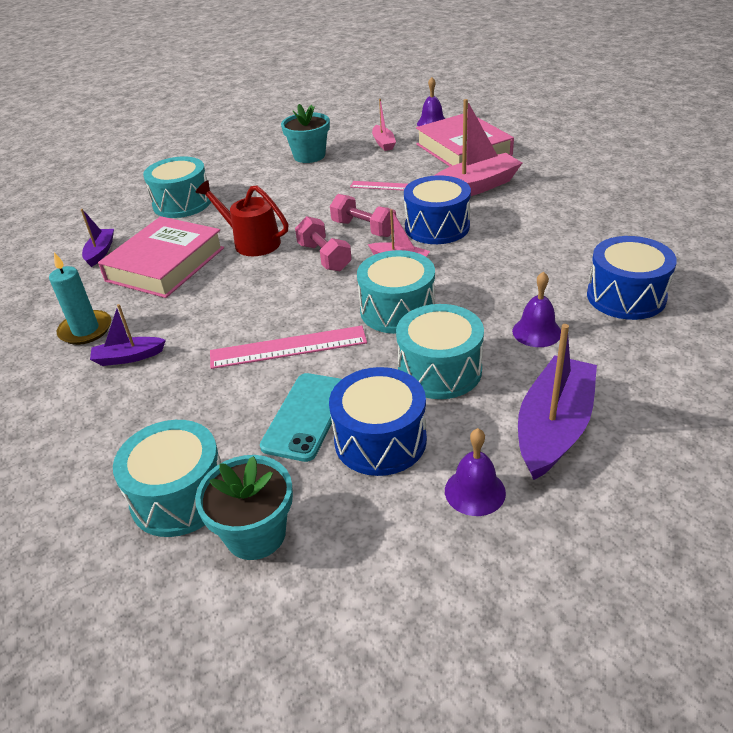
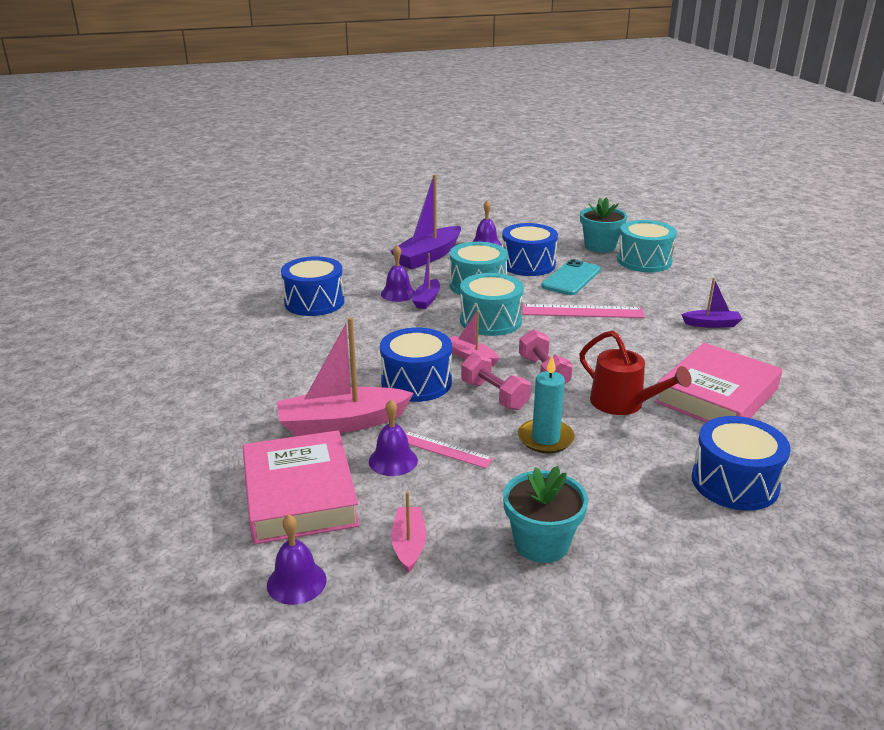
camera: 170 degrees left, 10 degrees down
turquoise candle [49,252,111,345] -> turquoise candle moved to [518,356,575,453]
purple boat [80,209,114,267] -> purple boat moved to [412,253,440,309]
turquoise drum [143,157,211,218] -> blue drum [692,416,791,511]
none -> purple bell [369,400,418,476]

